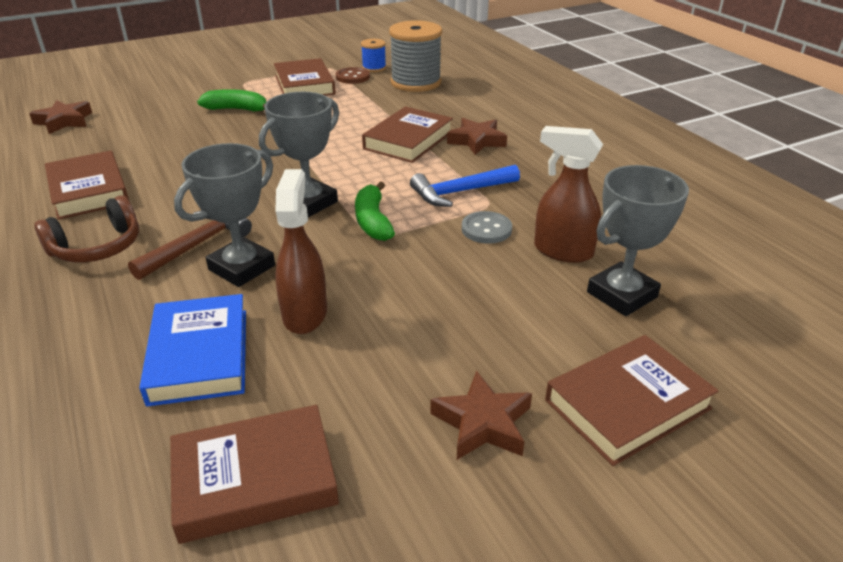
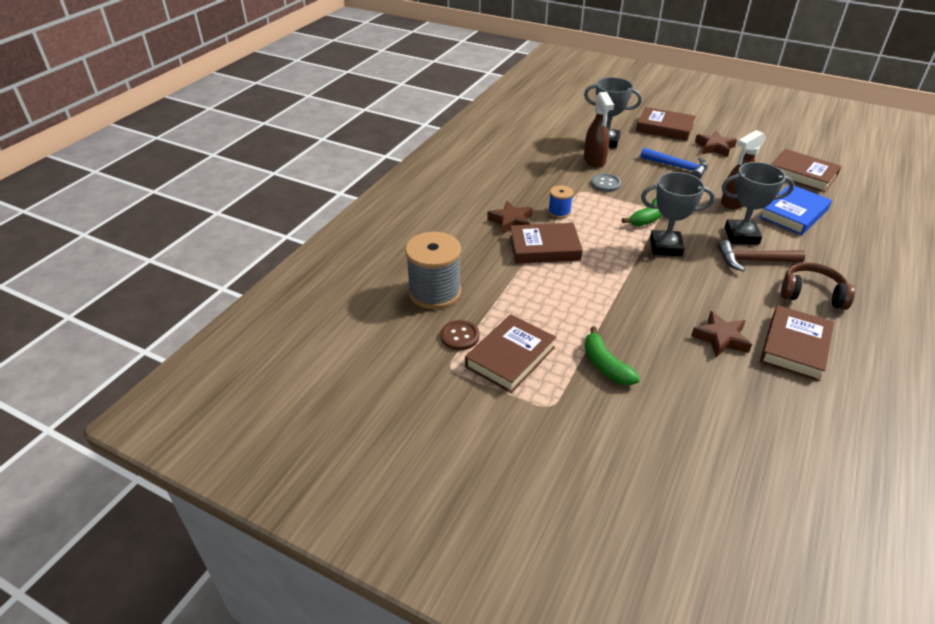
camera: 125 degrees left, 5 degrees up
brown star [29,100,92,134] -> brown star moved to [691,311,752,357]
blue spool [361,39,386,72] -> blue spool moved to [548,185,573,218]
blue hammer [410,165,520,207] -> blue hammer moved to [640,148,708,179]

